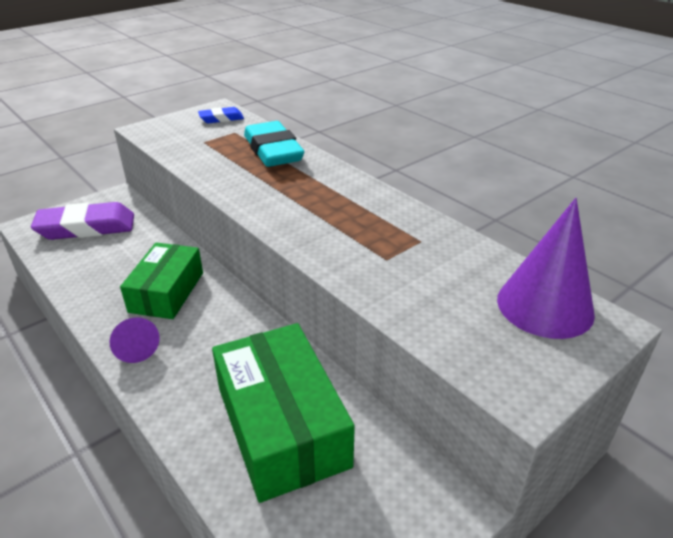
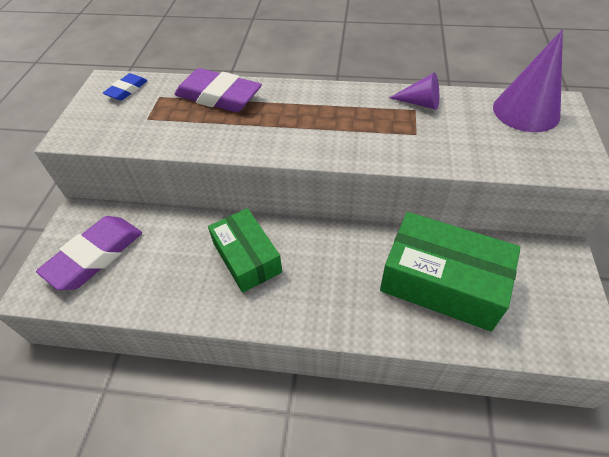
camera: 40 degrees left, 15 degrees up
purple cone [109,317,160,363] -> purple cone moved to [389,72,439,110]
turquoise eraser [244,121,304,167] -> purple eraser [174,68,262,112]

